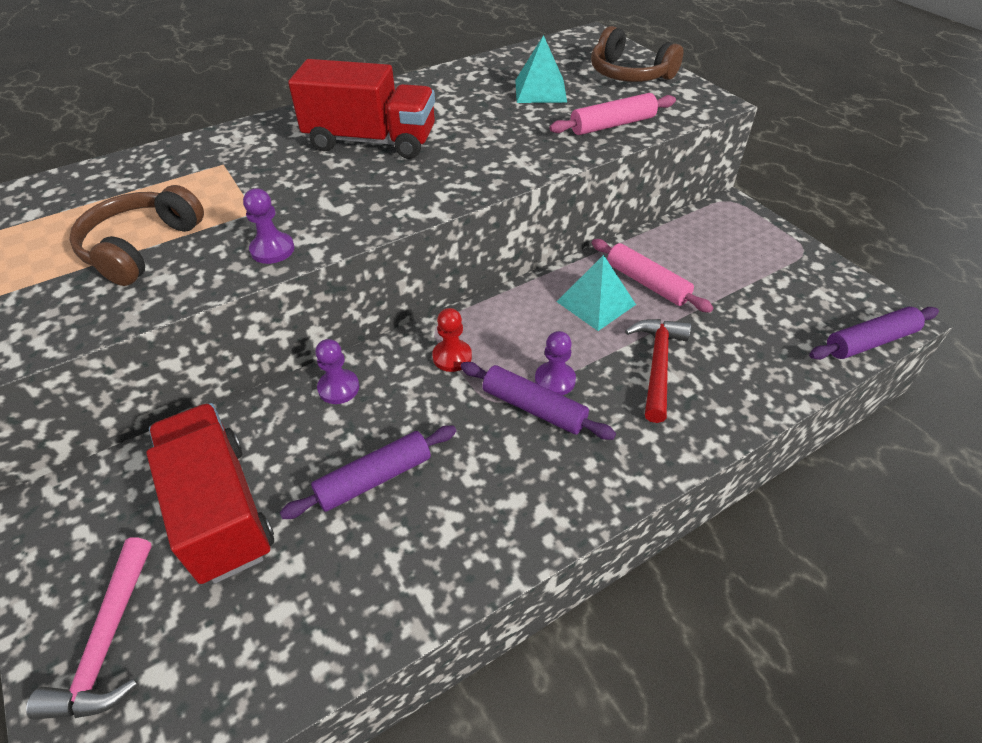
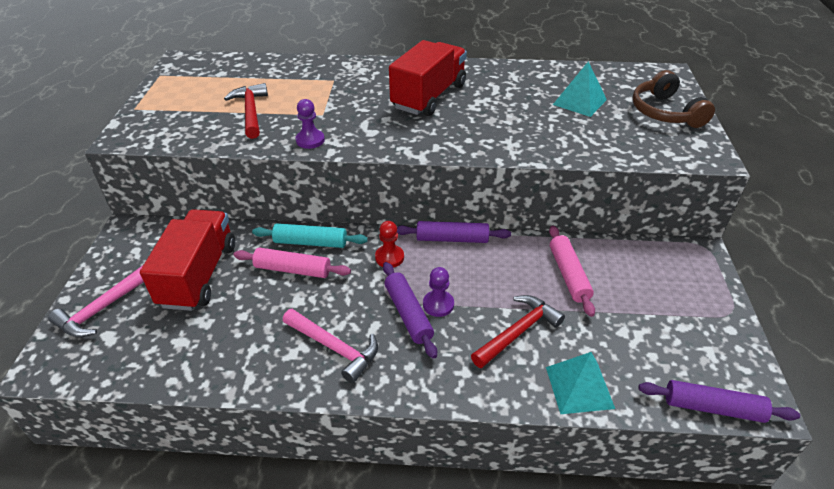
camera: 35 degrees right, 5 degrees down
brown headphones [69,185,204,286] -> red hammer [224,83,268,139]
purple rolling pin [280,425,456,519] -> purple rolling pin moved to [397,221,511,243]
red truck [288,59,435,159] -> red truck turned 105 degrees counterclockwise [389,40,467,116]
purple pawn [315,339,359,404] -> turquoise rolling pin [252,223,368,248]
pink rolling pin [549,93,676,135] -> pink rolling pin moved to [234,247,351,278]
turquoise pyramid [557,255,636,331] -> turquoise pyramid moved to [546,352,615,414]
none -> pink hammer [283,309,378,383]

